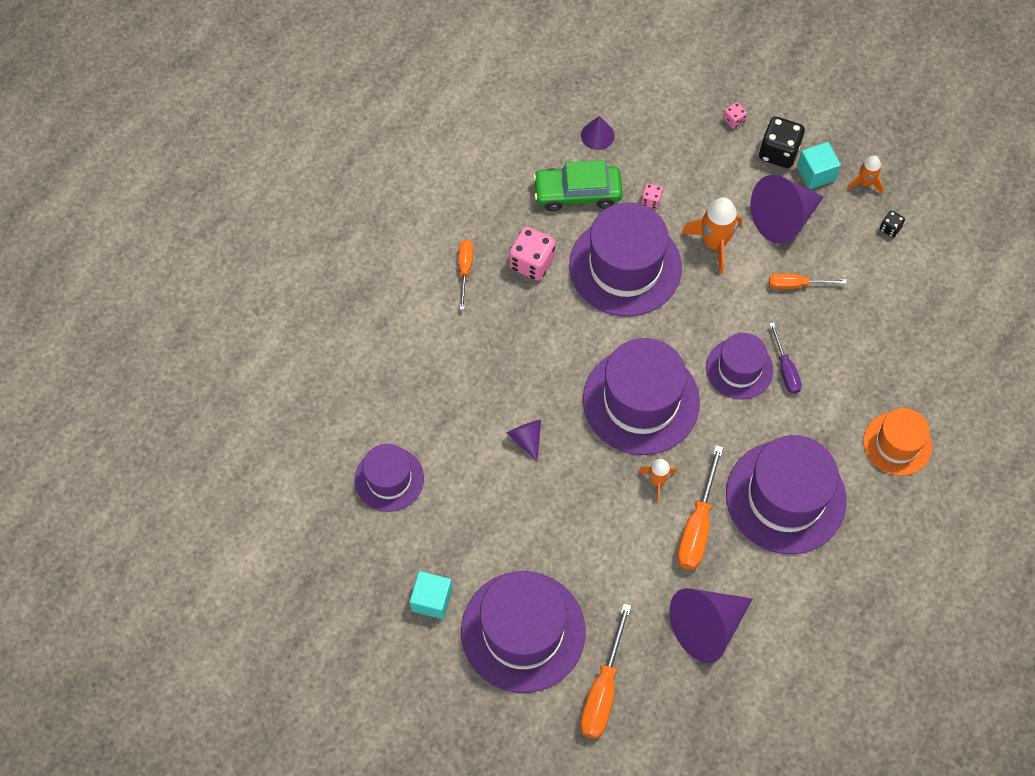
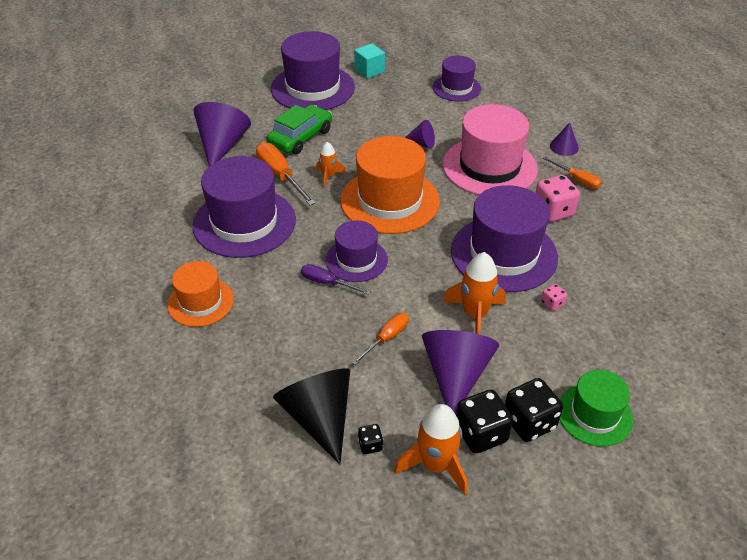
camera: 130 degrees right, 20 degrees down
green car [533,160,623,211] -> green car moved to [267,105,332,154]
orange screwdriver [580,603,631,739] -> none
purple cone [581,116,615,150] -> purple cone moved to [550,122,579,156]
purple hat [583,338,700,455] -> orange hat [340,136,440,234]
pink dice [723,102,747,129] -> green hat [560,370,633,447]
turquoise cube [797,142,841,189] -> black dice [456,390,513,453]
orange rocket [847,156,884,194] -> orange rocket [394,404,467,495], size x1.71
none -> black cone [273,368,350,465]
none -> pink hat [443,104,538,195]

